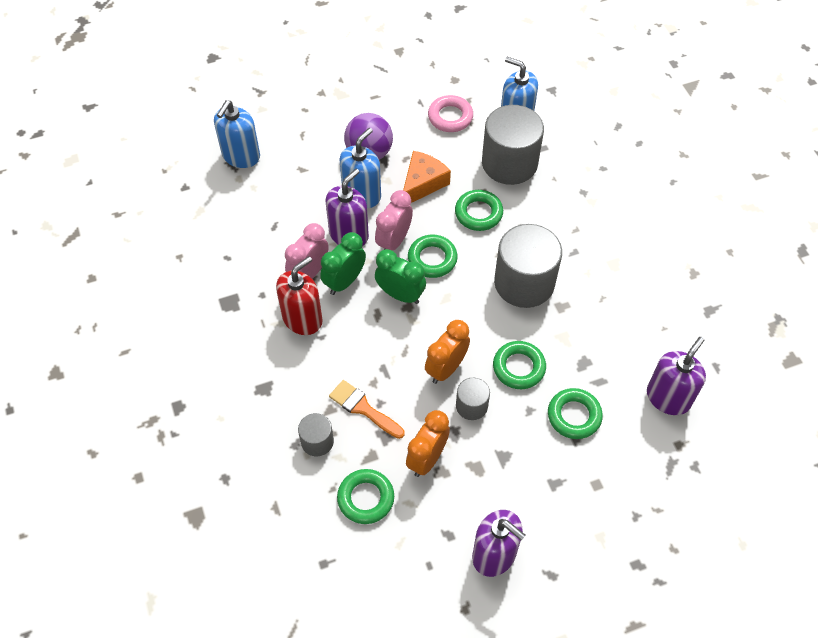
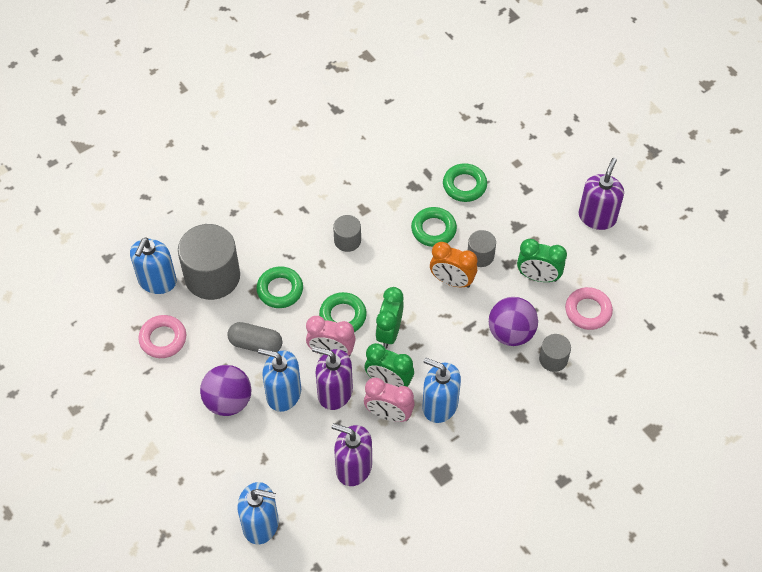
camera: 105 degrees left, 0 degrees up
red soap dispenser [276,256,323,335] -> blue soap dispenser [423,358,461,423]
orange brush [329,380,405,439] -> purple ball [489,297,538,346]
green ring [337,469,394,524] -> pink ring [565,287,613,330]
orange cheese [403,151,451,203] -> grey capsule [227,322,282,352]
orange clock [406,410,450,477] -> green clock [517,239,567,282]
grey cylinder [494,224,562,308] -> grey cylinder [333,215,361,252], size x0.50
purple soap dispenser [647,337,706,415] -> purple soap dispenser moved to [332,423,372,486]

